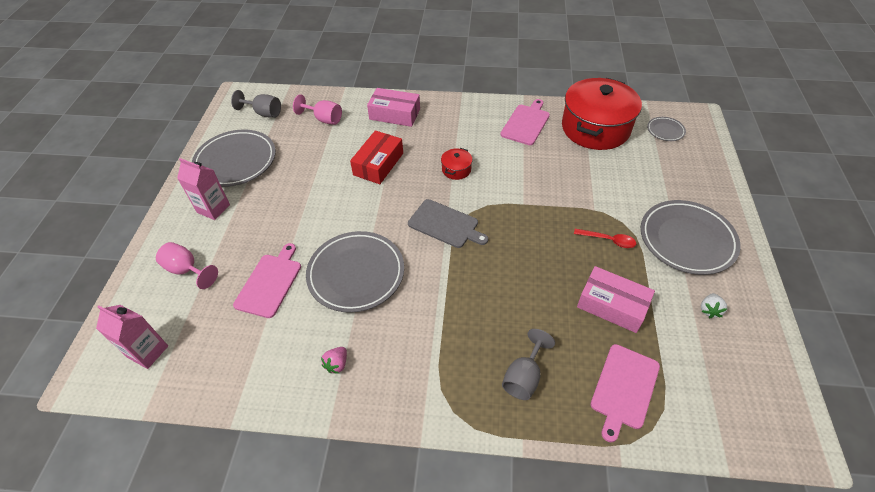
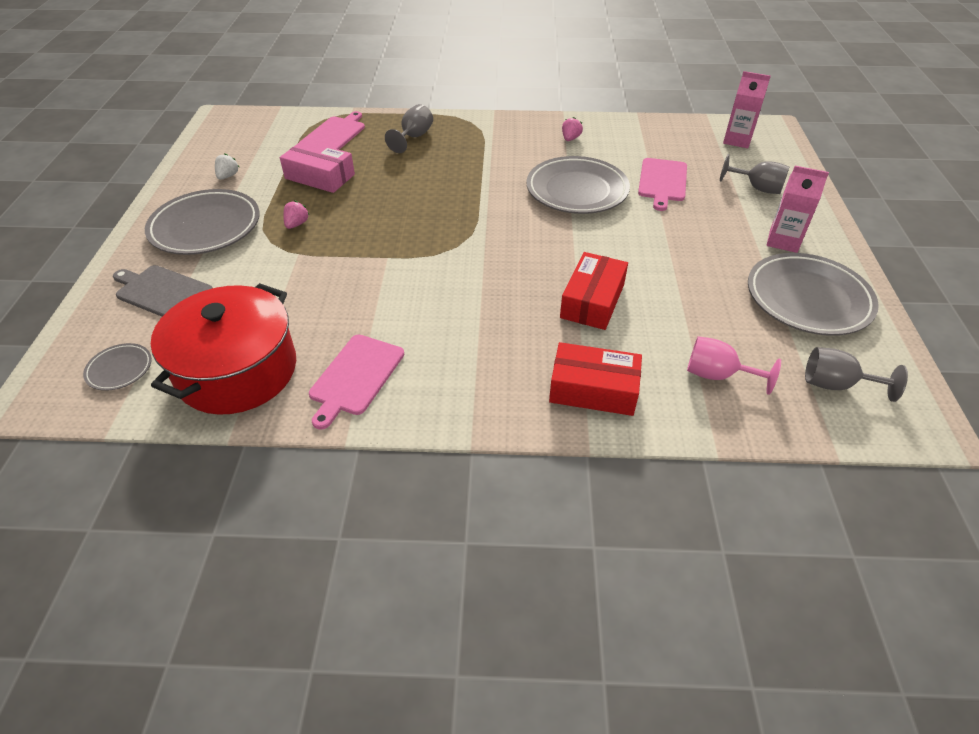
camera: 175 degrees right, 5 degrees down
pink goblet [156,242,218,289] -> grey goblet [720,154,789,194]
pink box [367,88,420,127] -> red box [549,342,642,416]
grey cutting board [408,199,488,248] -> grey cutting board moved to [113,265,212,316]
red pot [441,148,473,180] -> none
red spoon [574,229,636,248] -> pink strawberry [283,200,309,229]

